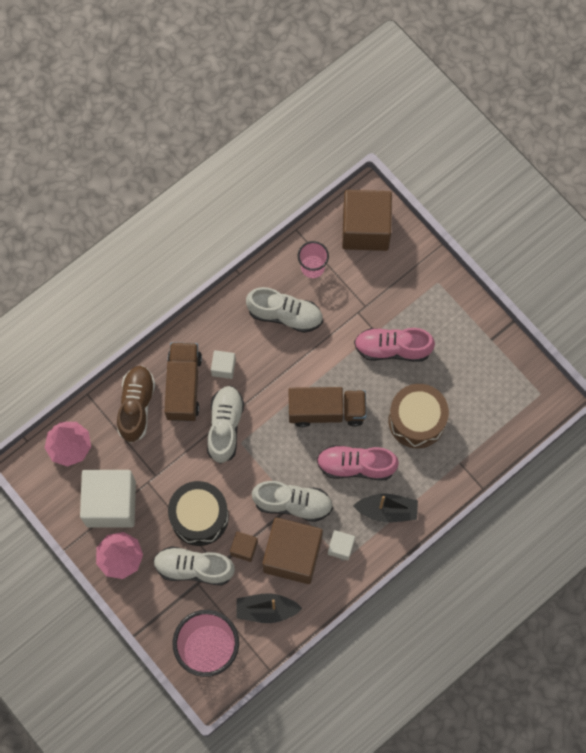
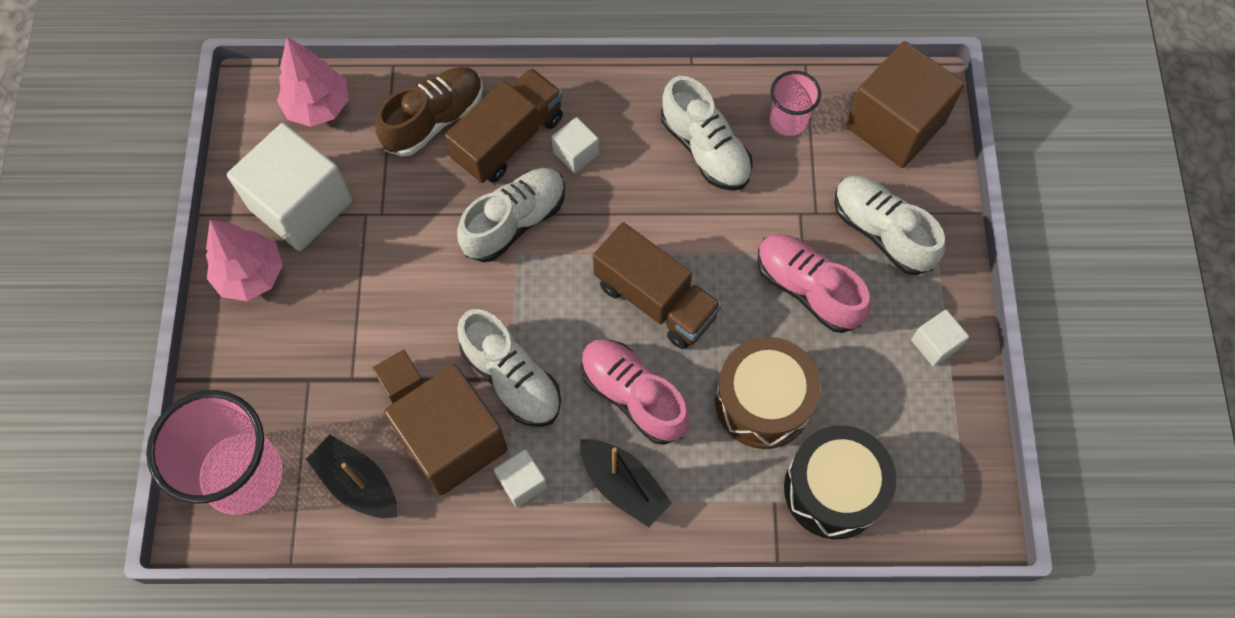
camera: 40 degrees right, 5 degrees down
white shoe [153,546,235,585] -> white shoe moved to [834,176,945,275]
black drum [168,481,229,546] -> black drum moved to [784,425,897,539]
none -> white cube [911,310,969,367]

